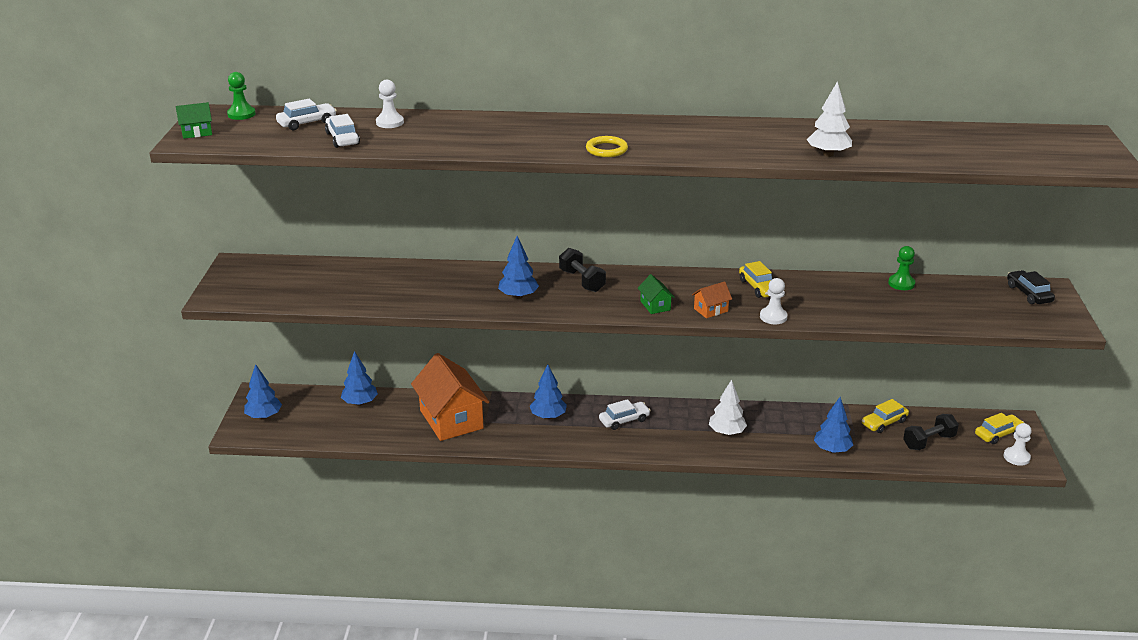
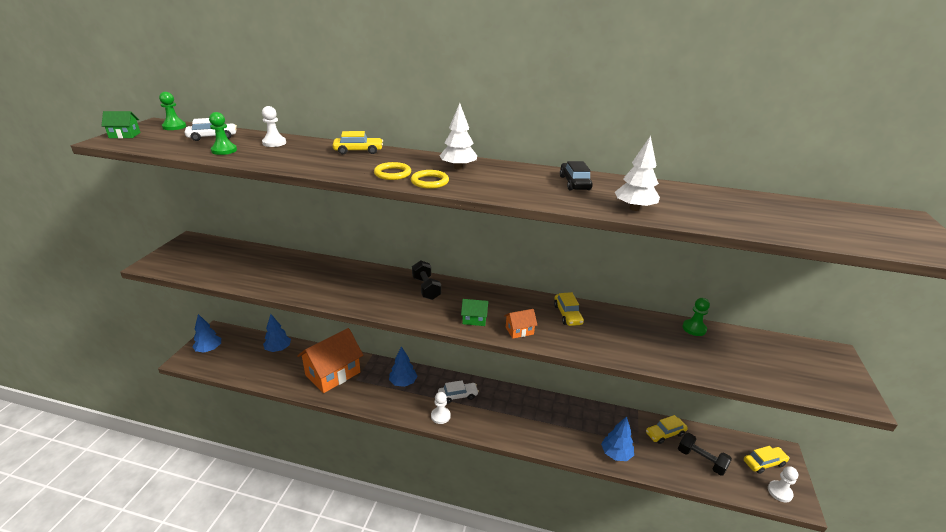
camera: 10 degrees right, 0 degrees up
white car [325,114,360,148] -> green pawn [209,112,237,155]
orange house [411,353,489,441] -> orange house turned 60 degrees clockwise [297,328,363,393]
blue tree [498,236,539,299] -> none
green house [638,274,675,314] -> green house turned 75 degrees counterclockwise [461,299,489,326]
white tree [709,379,747,435] -> white tree moved to [439,103,477,170]
white pawn [760,278,788,324] -> white pawn moved to [431,392,451,424]
black dumbbell [903,414,959,450] -> black dumbbell turned 60 degrees clockwise [678,433,732,476]
black car [1007,270,1055,304] -> black car moved to [560,161,593,190]
none -> yellow car [333,131,383,154]
none -> yellow ring [374,162,411,180]

